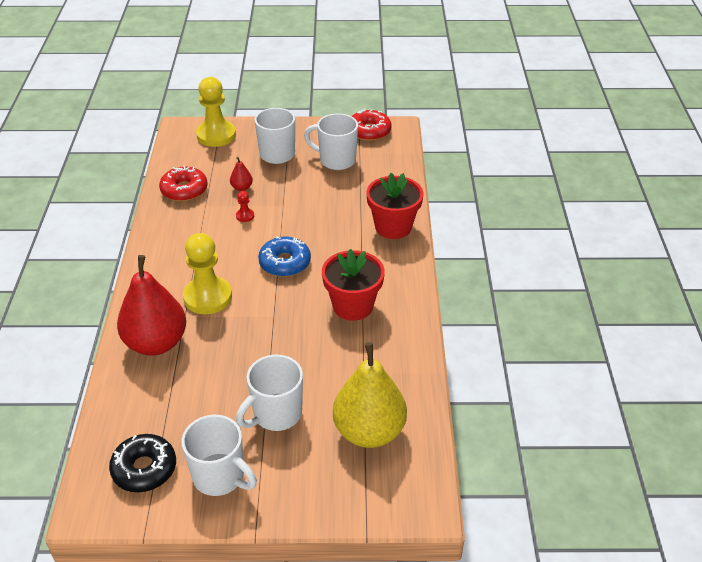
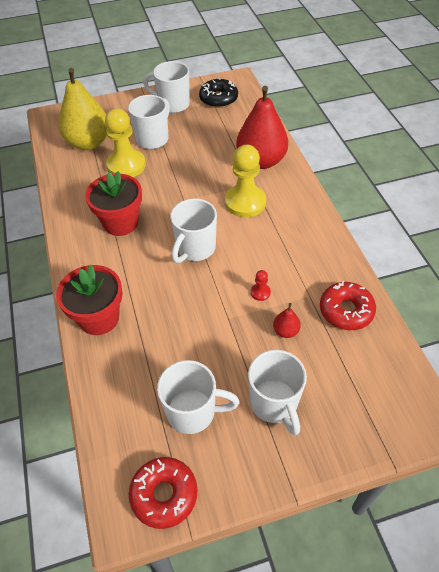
camera: 165 degrees right, 10 degrees up
yellow pawn [196,77,236,147] -> yellow pawn moved to [105,108,146,177]
blue donut [258,236,311,277] -> white mug [170,198,217,263]

